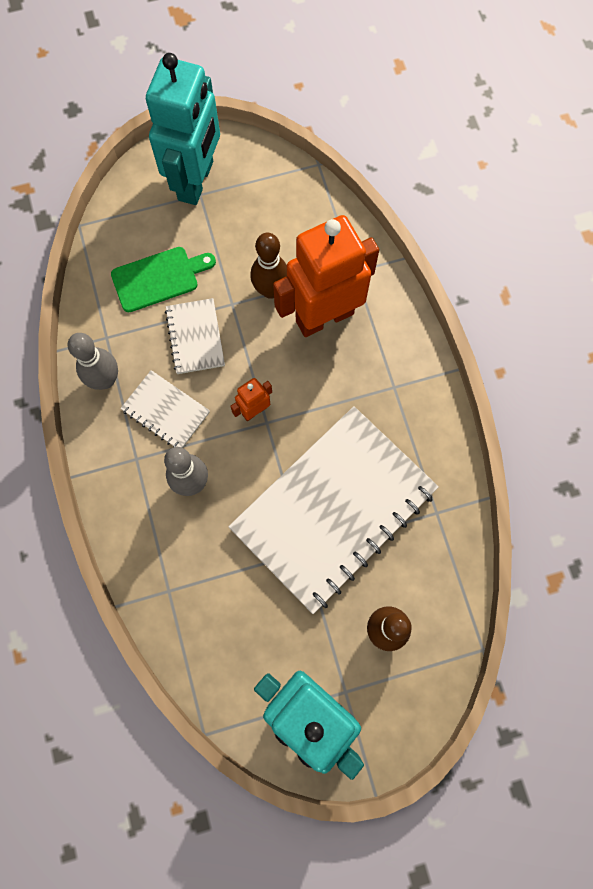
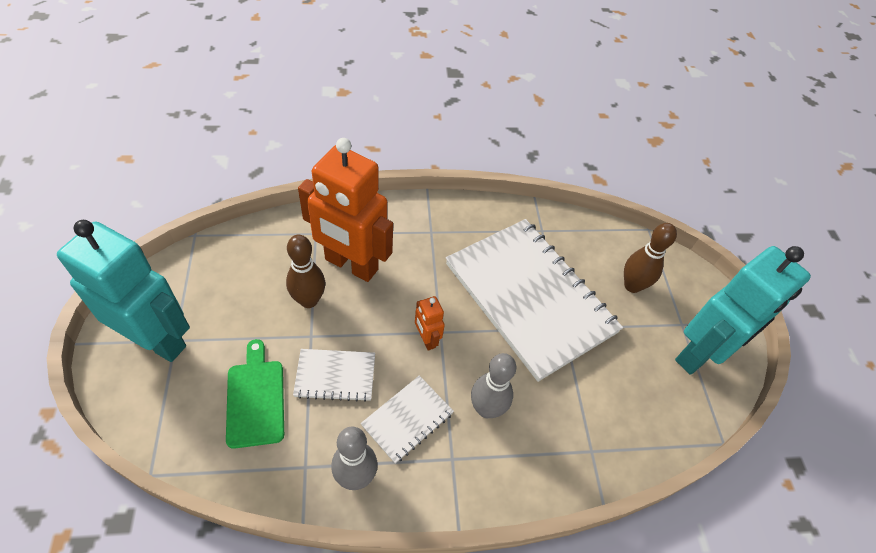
camera: 85 degrees left, 20 degrees down
orange robot [273,215,379,337] -> orange robot turned 45 degrees counterclockwise [298,138,393,282]

